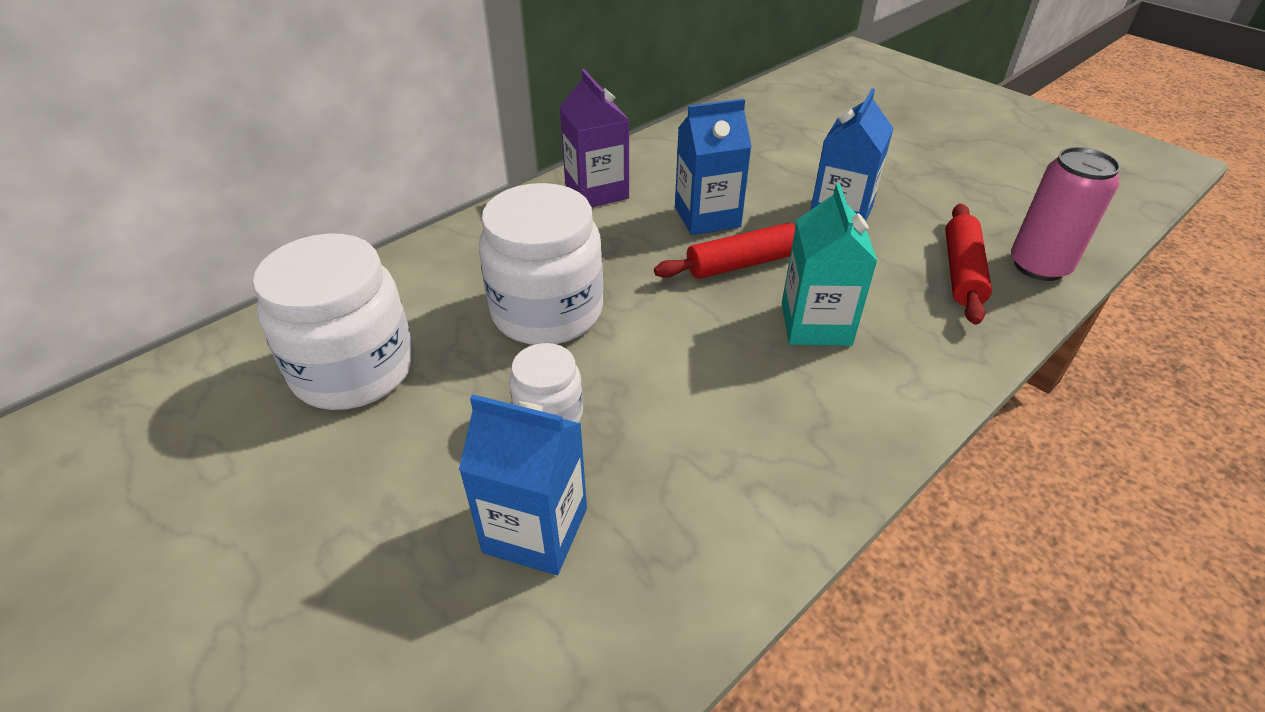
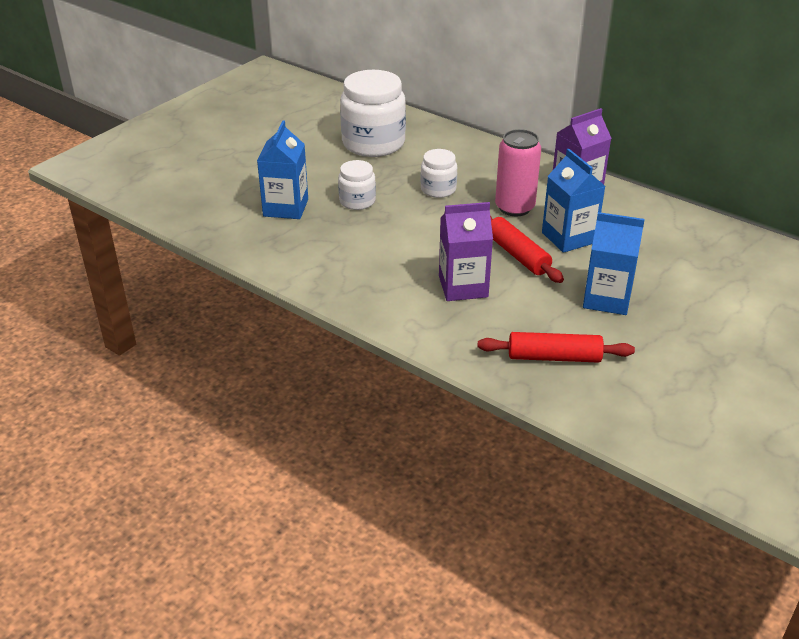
camera: 80 degrees right, 5 degrees down
white jar [479,183,603,345] -> white jar [421,149,457,198], size x0.53
turquoise carton [782,183,877,346] -> purple carton [439,202,493,301]
pink can [1011,147,1121,281] -> pink can moved to [495,129,541,217]

